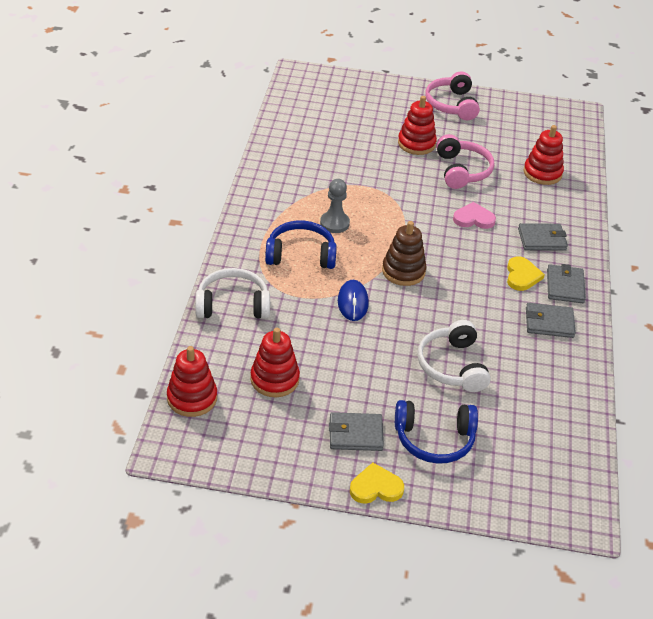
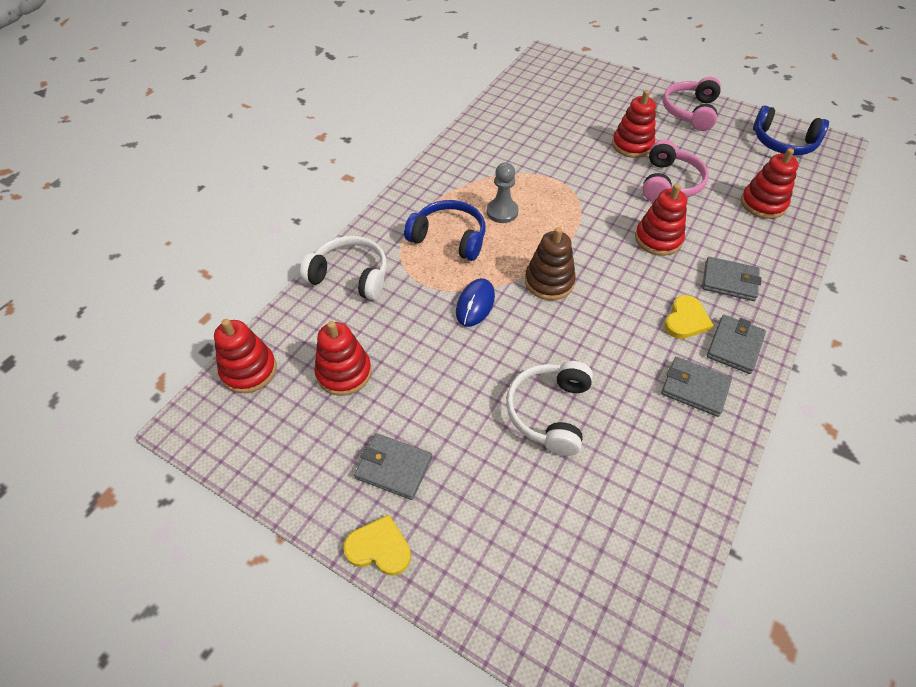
camera: 25 degrees right, 10 degrees up
blue headphones [395,400,478,464] -> blue headphones moved to [753,106,829,155]
pink heart [453,202,496,229] -> red stacking toy [635,184,687,256]

